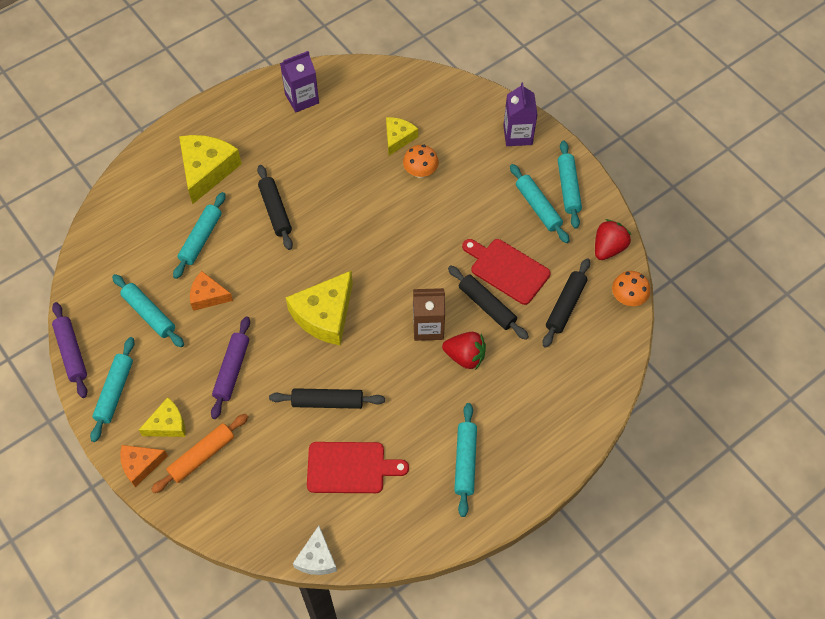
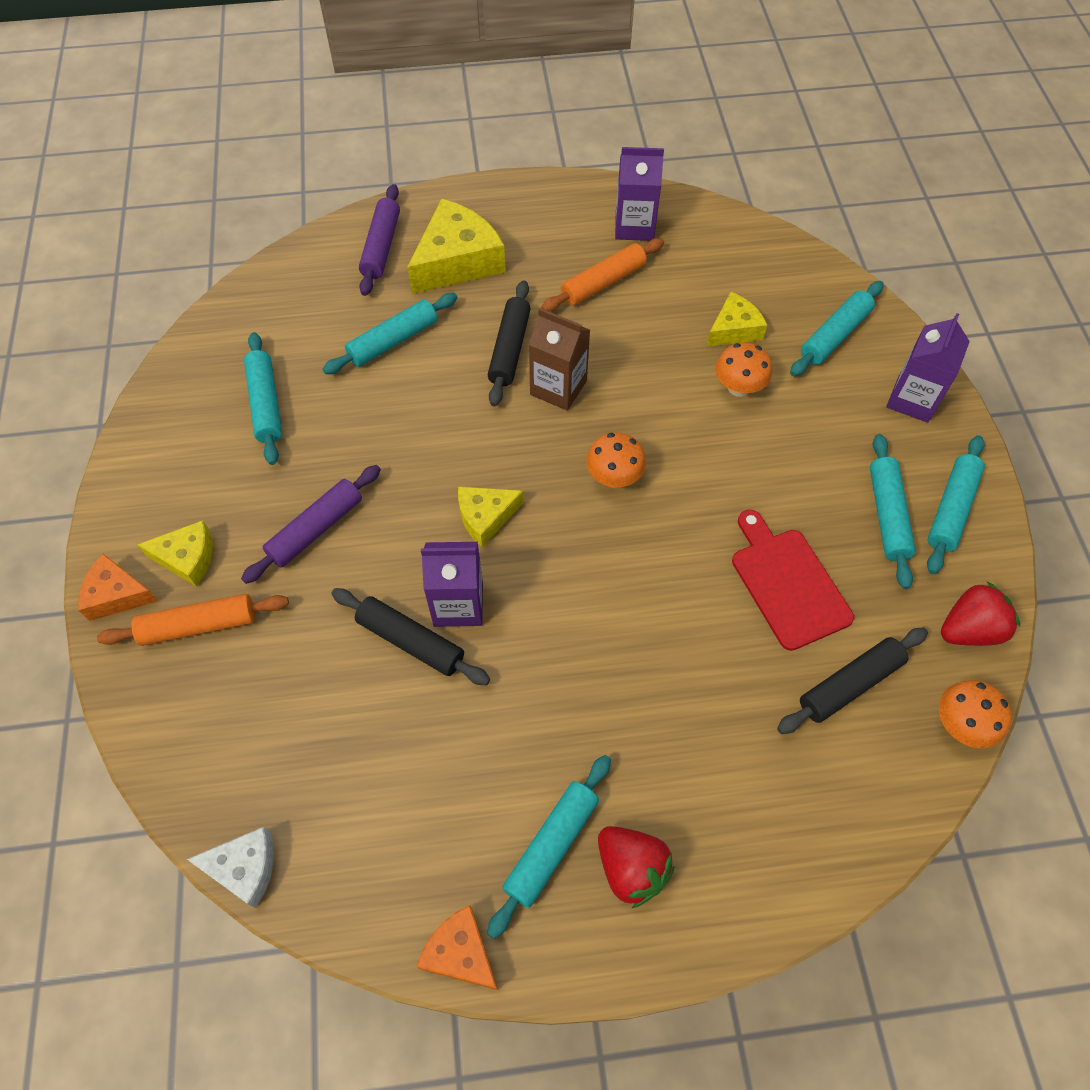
camera: 30 degrees right, 0 degrees up
purple rolling pin [52,302,87,398] -> purple rolling pin moved to [359,184,400,296]
turquoise rolling pin [90,337,135,442] -> turquoise rolling pin moved to [790,281,884,376]
orange cheese [190,271,233,311] -> orange cheese moved to [416,905,498,990]
yellow cheese [286,271,353,345] -> yellow cheese [458,486,524,547], size x0.58
white cheese [293,526,337,575] -> white cheese turned 120 degrees counterclockwise [187,827,274,908]
red cutting board [307,442,409,493] -> none
brown carton [413,288,445,341] -> brown carton moved to [529,308,590,411]
red strawberry [442,332,486,369] -> red strawberry moved to [598,826,674,908]
black rolling pin [448,265,529,340] -> none
none -> purple carton [421,542,483,627]
none -> orange rolling pin [541,238,664,312]
none -> orange mushroom [586,432,646,488]

